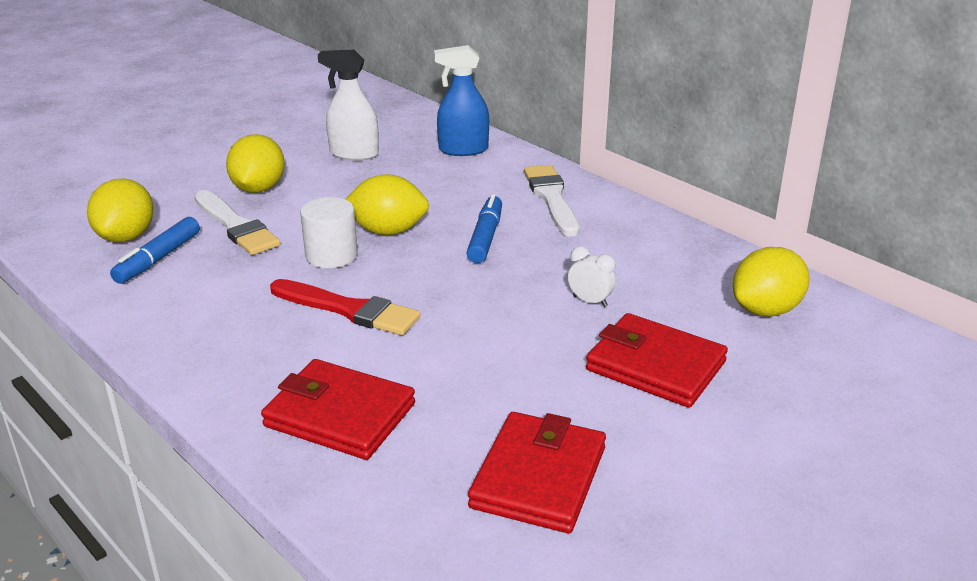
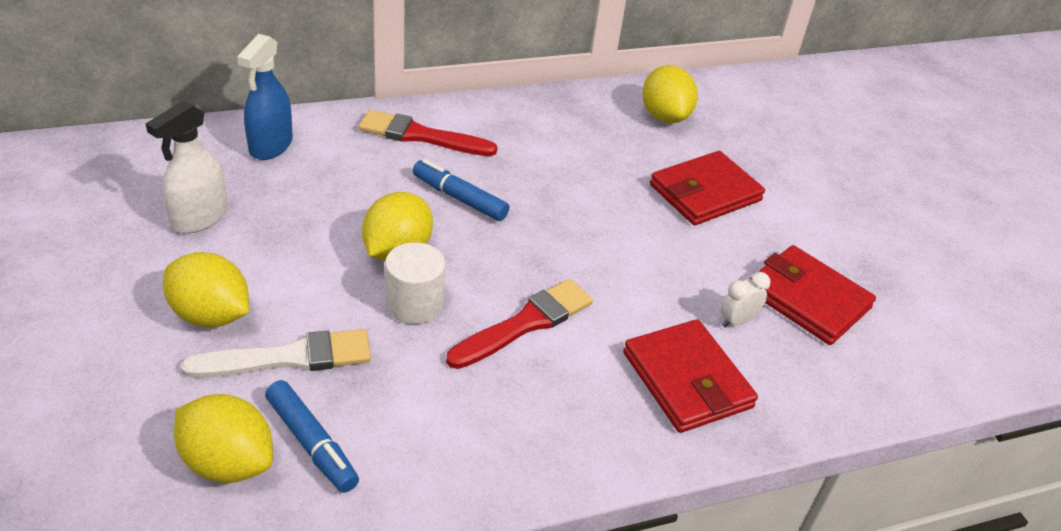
camera: 70 degrees left, 10 degrees up
red wallet [261,359,415,460] -> red wallet turned 75 degrees counterclockwise [623,319,758,433]
white brush [524,165,579,237] -> red brush [359,110,498,156]
white clock [568,246,616,307] -> white clock moved to [720,272,770,328]

